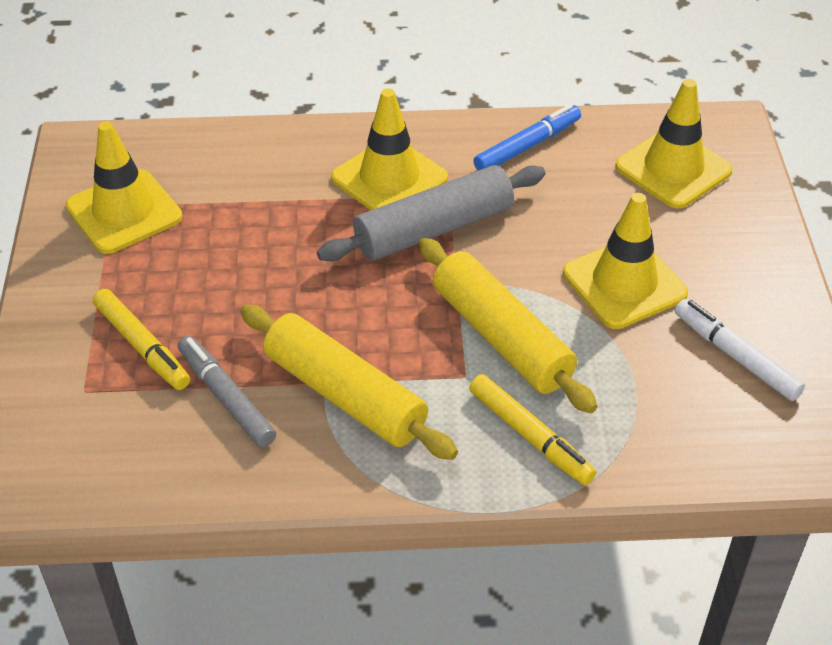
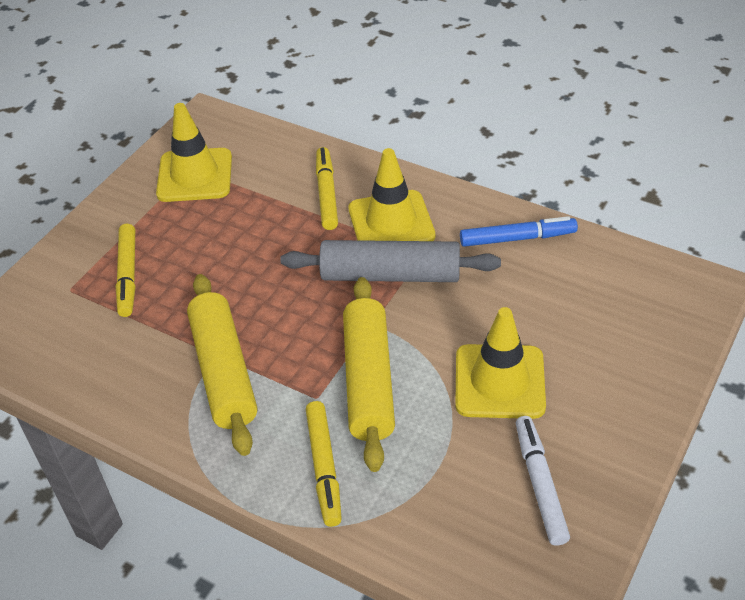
camera: 35 degrees right, 0 degrees up
grey marker [178,336,276,447] -> none
yellow traffic cone [615,79,733,209] -> none
none -> yellow marker [316,147,338,230]

